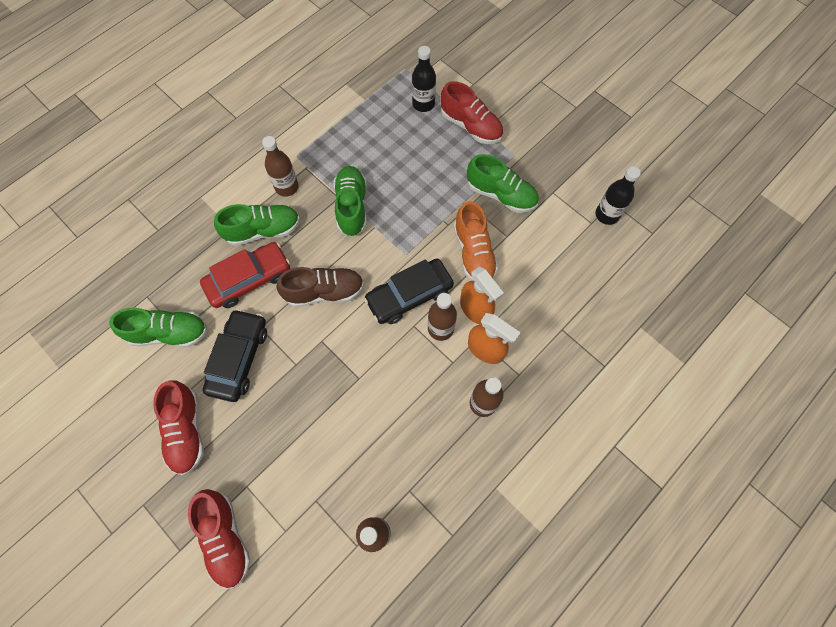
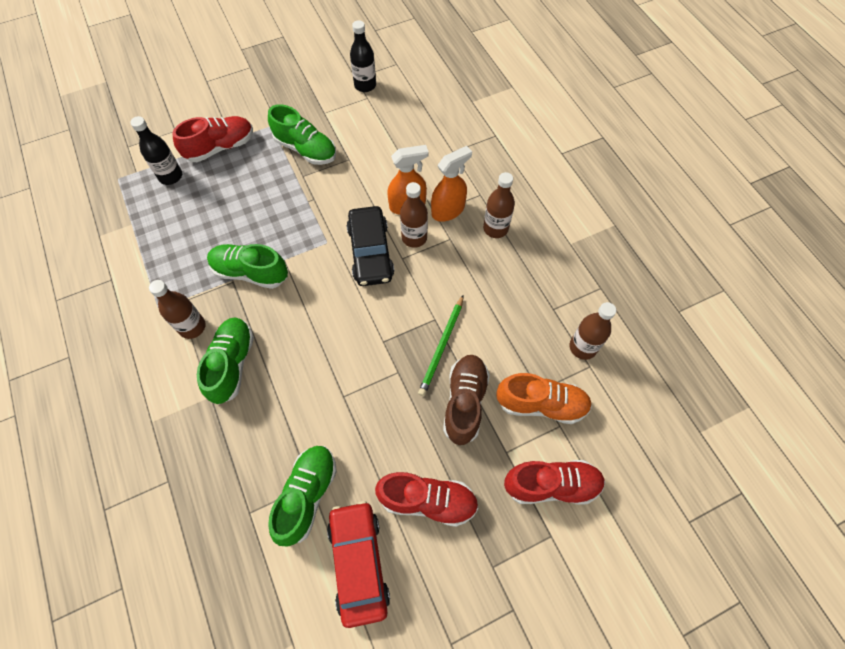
camera: 70 degrees left, 5 degrees down
red car [200,242,290,308] -> red car moved to [327,501,390,628]
black car [203,309,267,402] -> none
brown shoe [277,267,364,307] -> brown shoe moved to [443,355,490,445]
orange shoe [454,201,499,281] -> orange shoe moved to [496,373,592,424]
green shoe [467,154,539,213] -> green shoe turned 75 degrees clockwise [268,104,336,165]
none -> green pencil [418,295,464,396]

